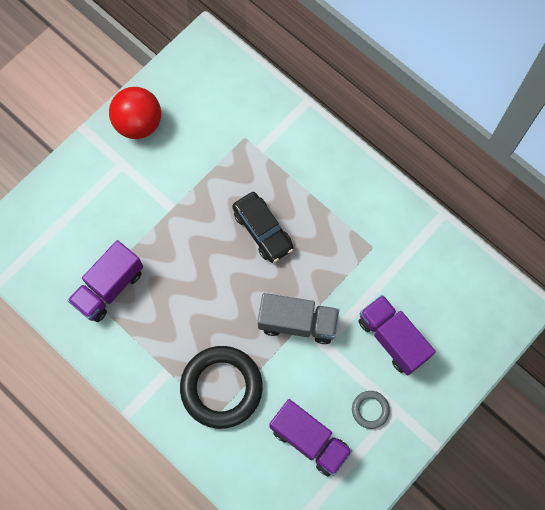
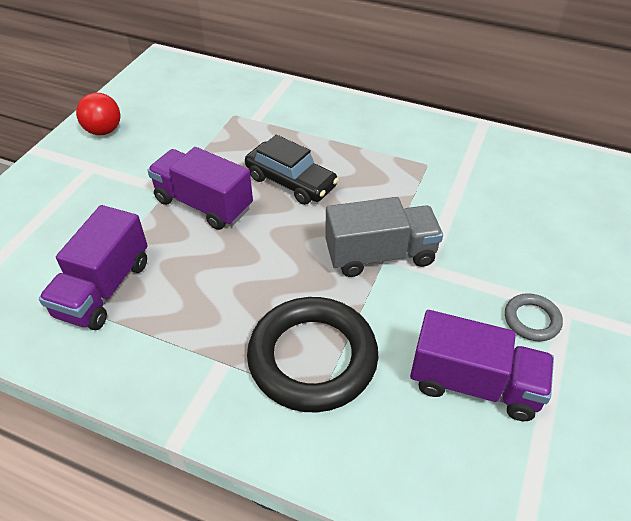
camera: 20 degrees left, 25 degrees down
red ball [109,87,161,139] -> red ball [76,93,120,135], size x0.66
purple truck [359,295,436,376] -> purple truck moved to [147,147,253,230]

